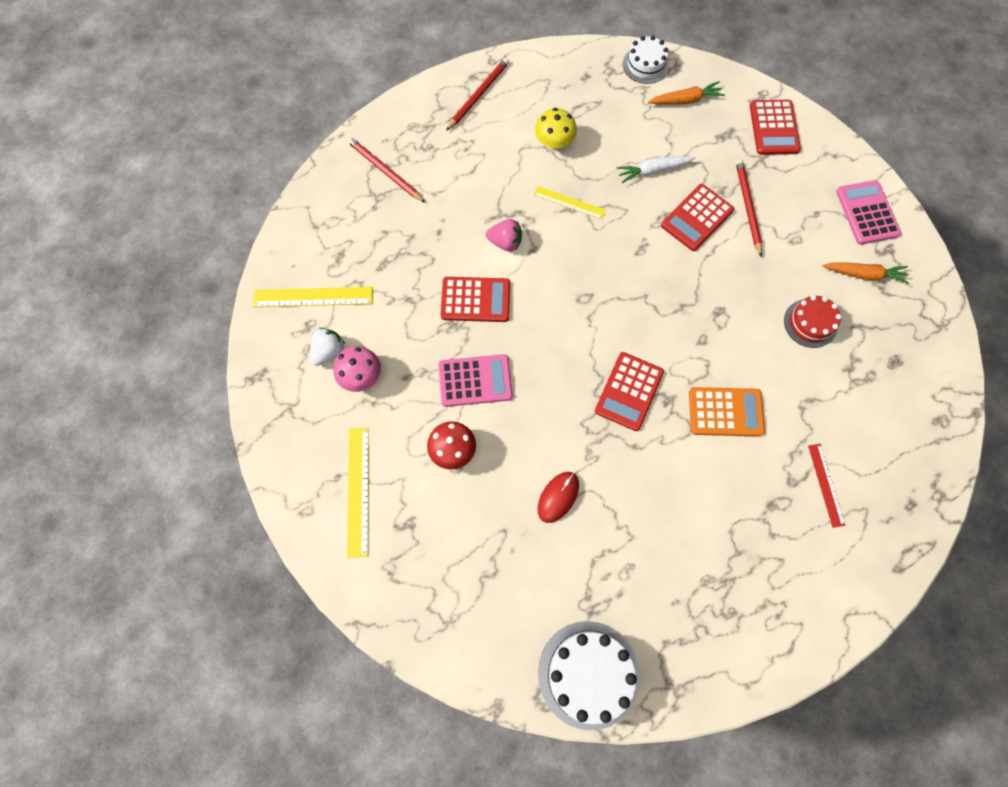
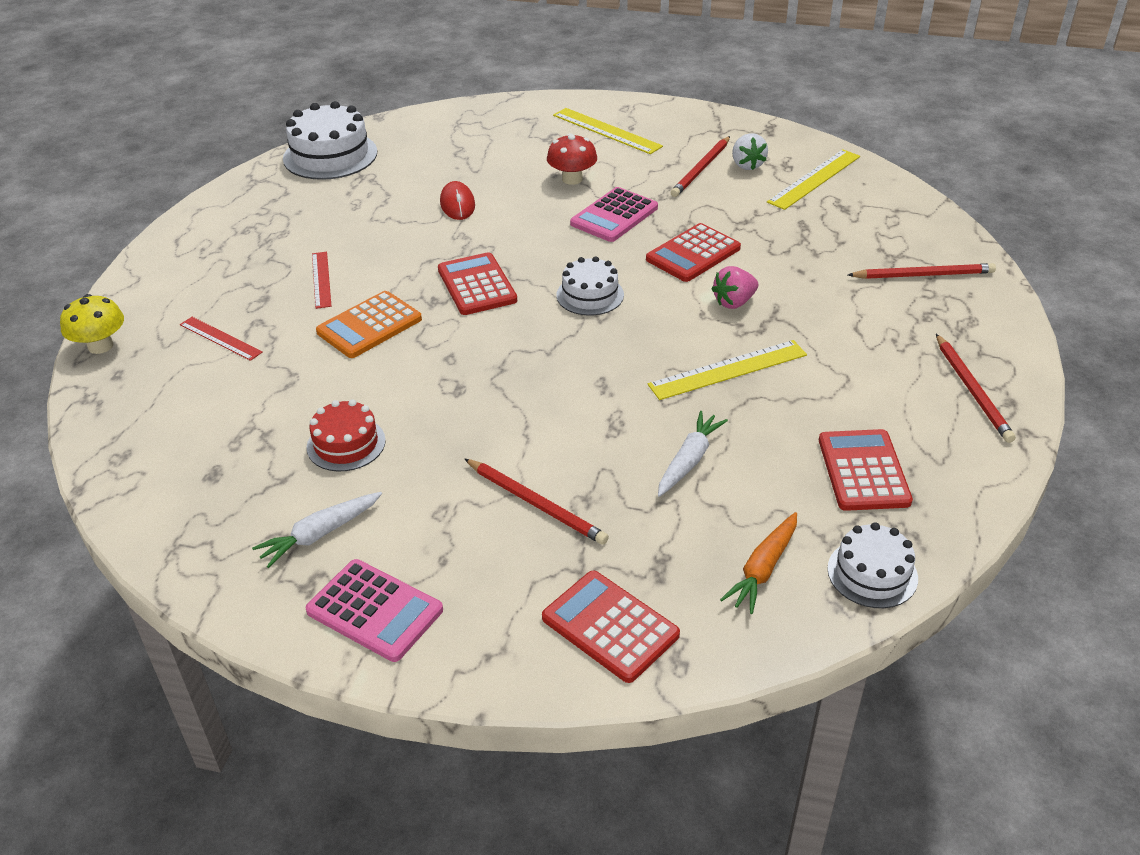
camera: 135 degrees right, 30 degrees down
pink mushroom [333,346,381,392] -> red pencil [671,136,730,197]
yellow ruler [534,186,606,219] -> yellow ruler [648,340,807,400], size x1.55
yellow mushroom [535,108,577,150] -> yellow mushroom moved to [60,294,124,354]
red calculator [661,184,734,251] -> red calculator moved to [819,429,913,511]
orange carrot [822,262,909,284] -> white carrot [252,492,382,568]
none -> red ruler [312,252,331,309]
none -> white cake [557,256,624,316]

